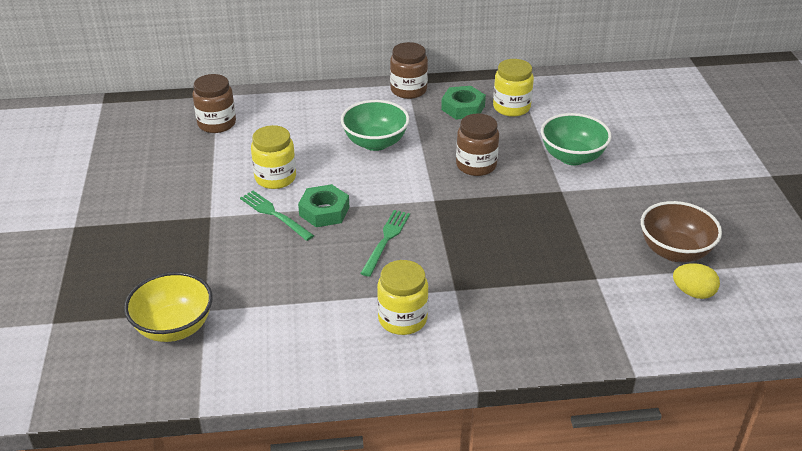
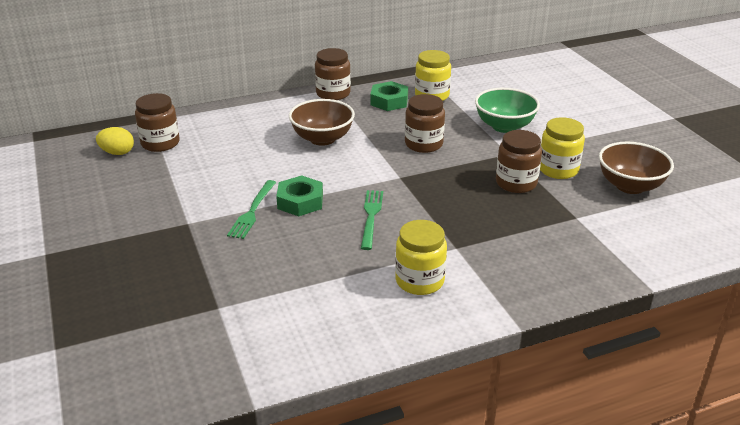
camera: 15 degrees left, 5 degrees down
yellow bowl [124,272,213,342] -> none
green fork [240,191,314,241] -> green fork turned 105 degrees counterclockwise [227,180,276,239]
yellow jar [251,125,296,189] -> yellow jar moved to [540,117,585,179]
green bowl [341,100,409,151] -> brown bowl [289,99,355,146]
yellow egg [673,263,720,299] -> yellow egg moved to [96,127,134,155]
none -> brown jar [496,130,542,193]

